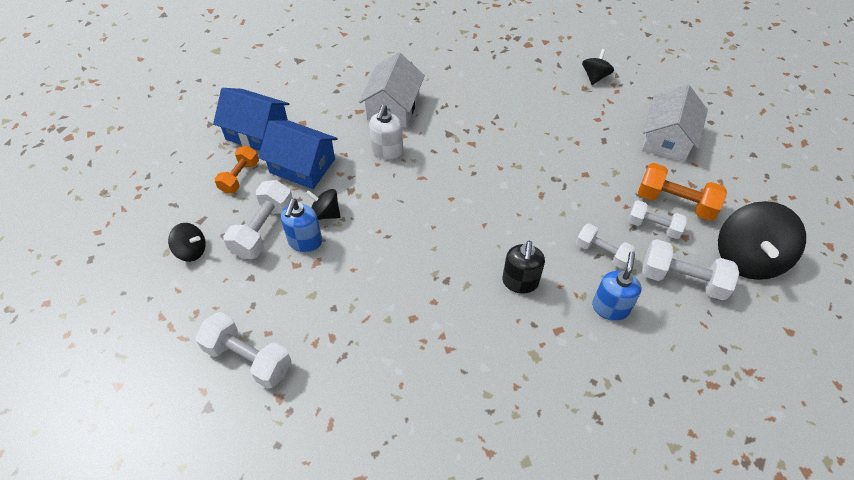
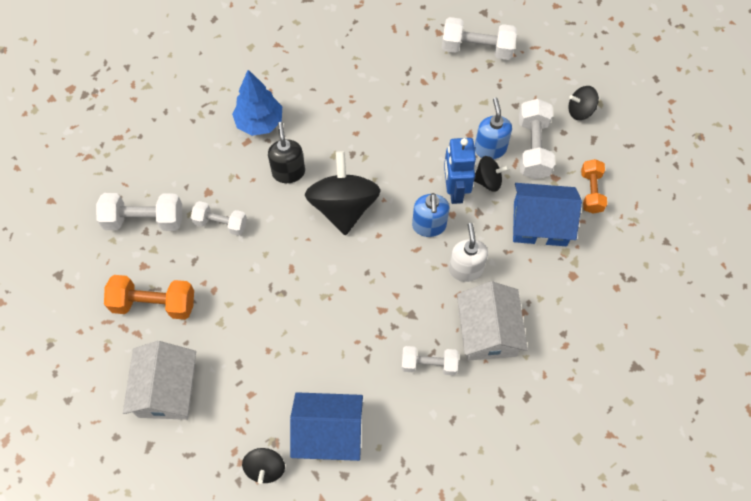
camera: 160 degrees right, 10 degrees up
blue house [213,88,290,151] -> blue house moved to [290,392,363,461]
blue soap dispenser [592,252,641,321] -> blue soap dispenser moved to [412,193,449,237]
white dumbbell [628,200,687,239] -> white dumbbell moved to [402,346,459,375]
black spinning top [718,201,806,280] -> black spinning top moved to [305,151,381,235]
none -> blue tree [232,70,282,136]
none -> blue robot [444,138,476,204]

